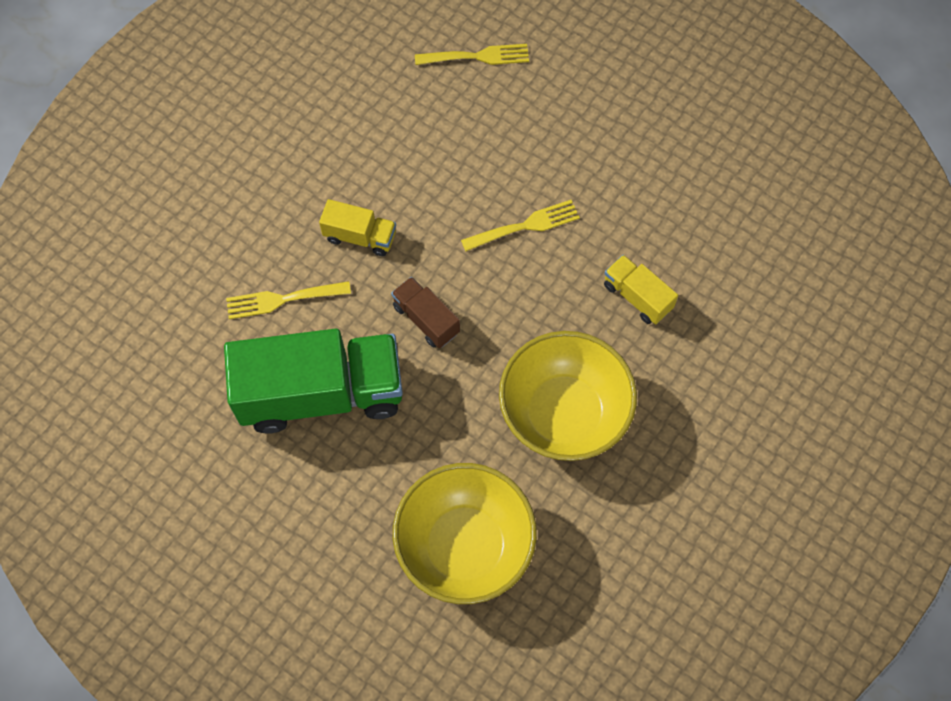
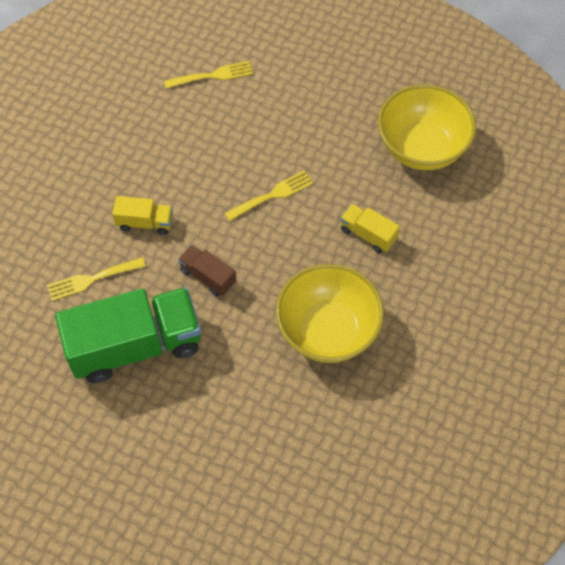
camera: 10 degrees left, 5 degrees down
yellow bowl [393,463,537,604] -> yellow bowl moved to [378,84,476,170]

